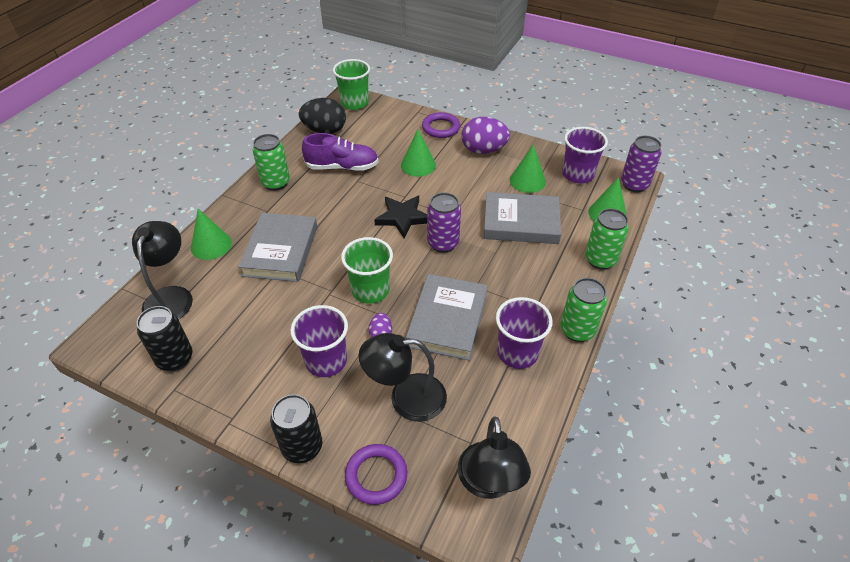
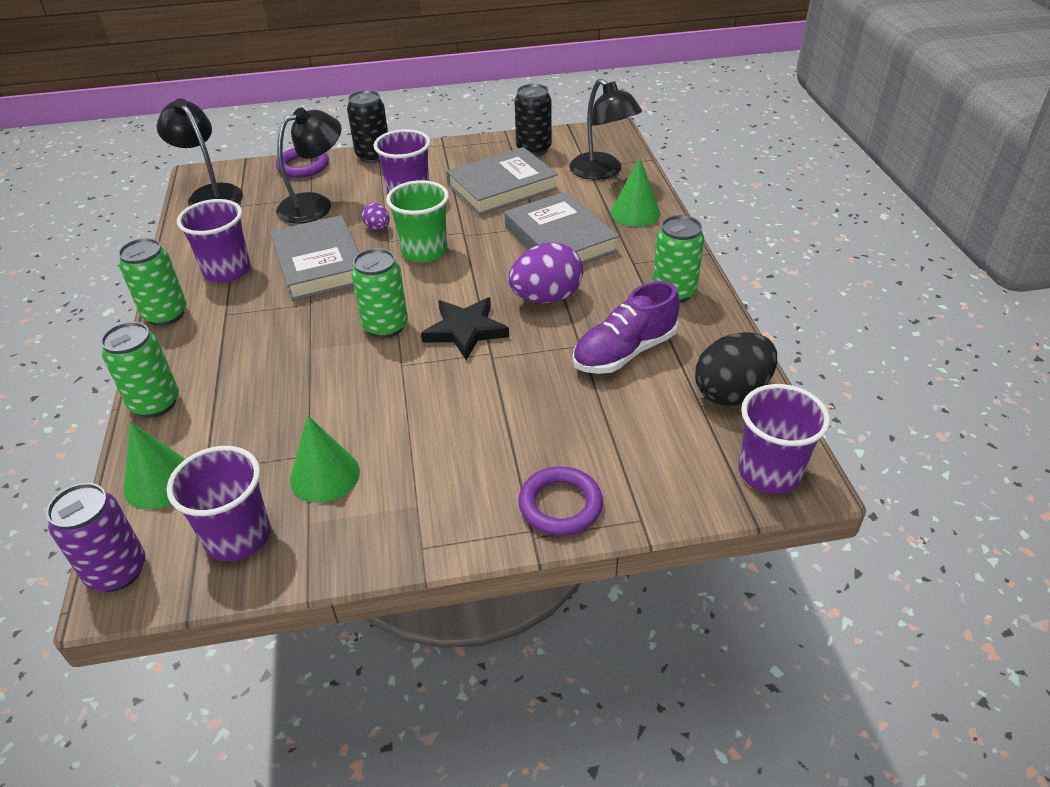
camera: 145 degrees right, 5 degrees down
green cup [333,59,370,110] -> purple cup [738,384,830,494]
green cone [401,129,436,177] -> none
purple can [427,192,461,253] -> green can [351,248,408,338]
purple egg [461,117,510,154] -> purple egg moved to [508,242,583,303]
grey book [483,192,561,244] -> grey book moved to [446,147,558,215]

